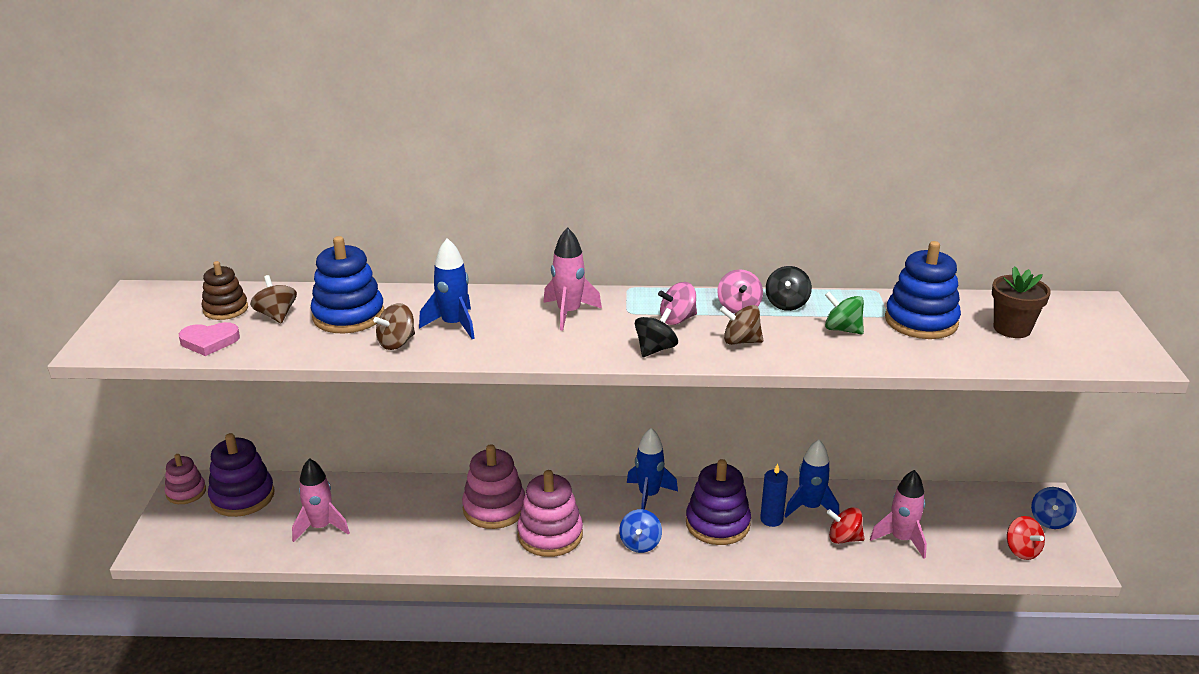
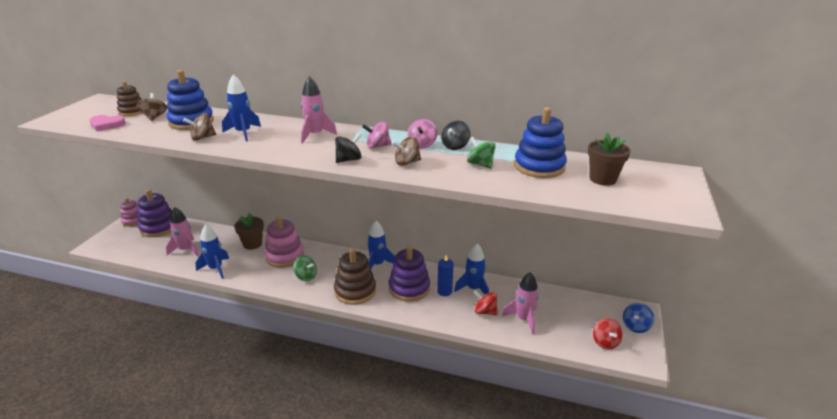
camera: 15 degrees right, 0 degrees up
pink stacking toy [517,470,583,557] -> green spinning top [293,256,317,281]
blue spinning top [619,509,662,553] -> brown stacking toy [334,248,376,305]
brown spinning top [720,305,763,345] -> brown spinning top turned 45 degrees counterclockwise [392,136,421,166]
none -> blue rocket [195,224,229,279]
none -> brown flower pot [234,213,264,250]

